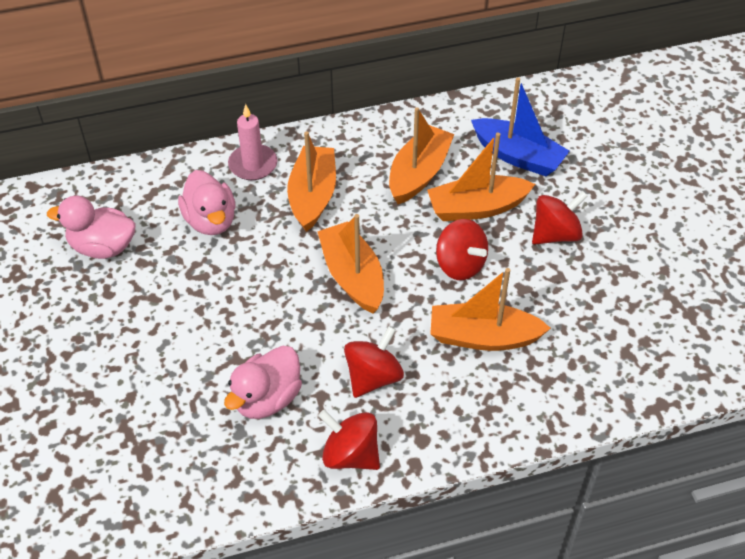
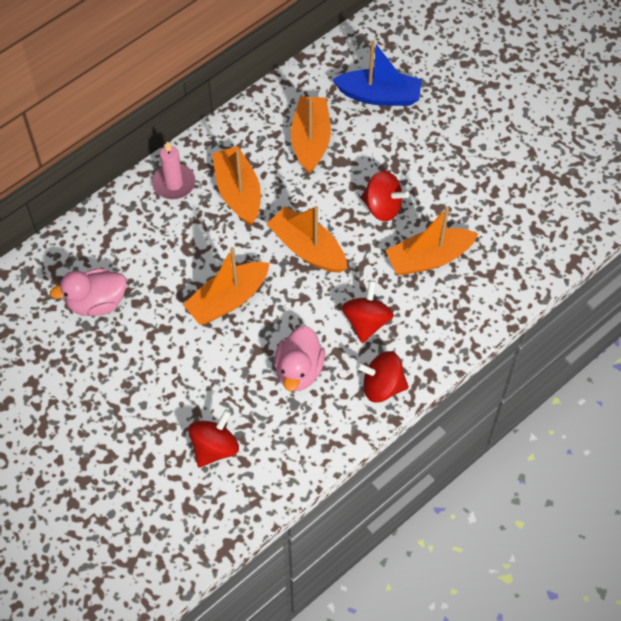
camera: 25 degrees left, 10 degrees up
pink duck [178,170,236,235] -> none
orange boat [427,132,535,221] -> orange boat moved to [183,247,269,325]
red spinning top [532,191,588,245] -> red spinning top moved to [188,409,239,468]

